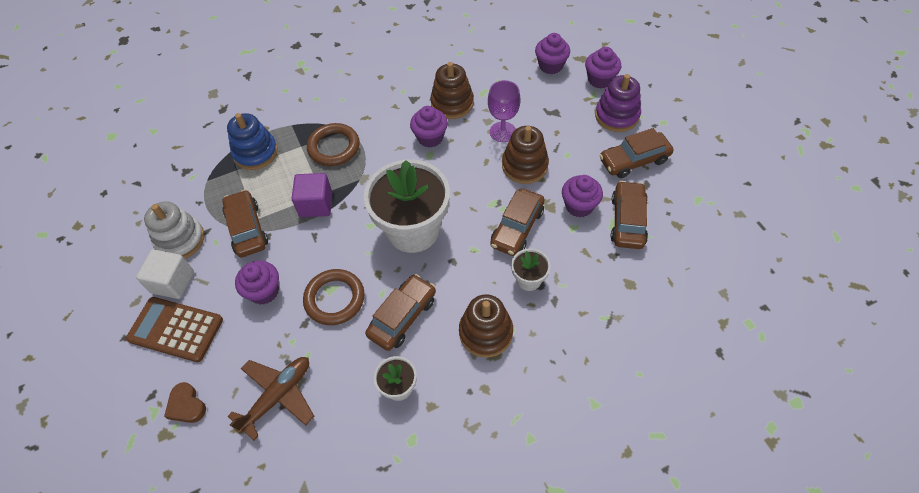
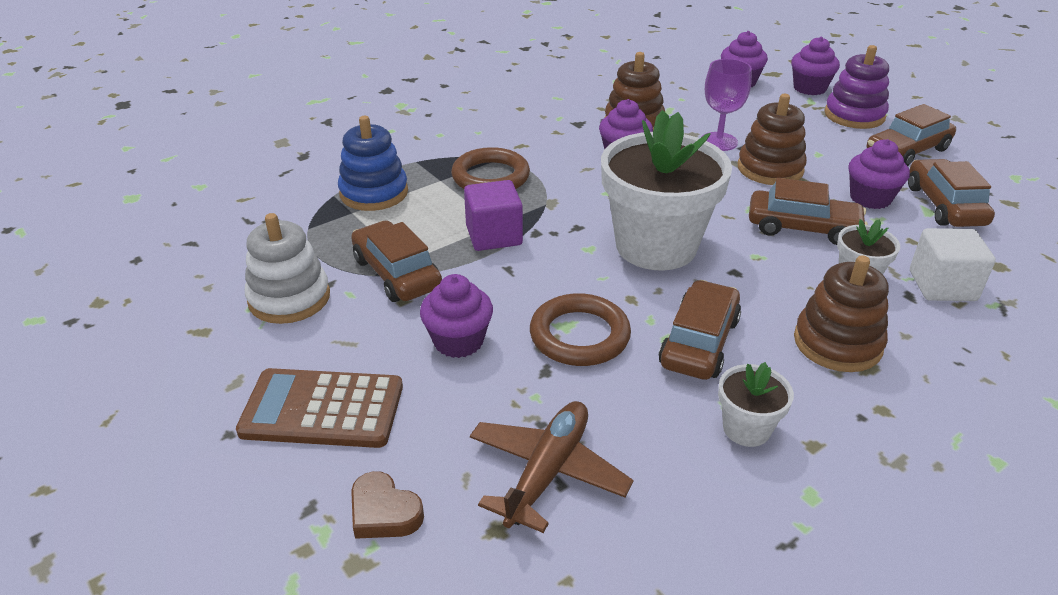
camera: 15 degrees left, 20 degrees down
white cube [136,249,194,299] -> white cube moved to [910,228,996,301]
brown car [490,188,545,256] -> brown car turned 90 degrees counterclockwise [749,178,868,245]

